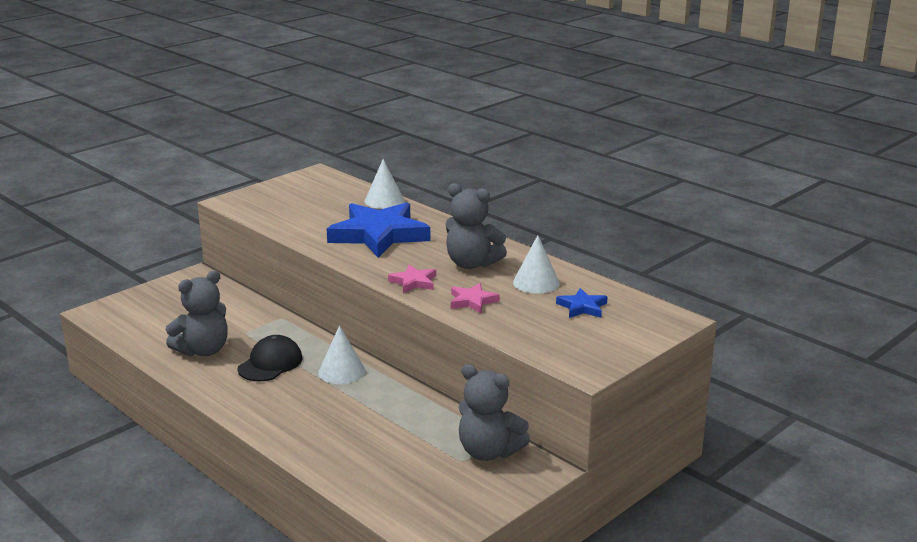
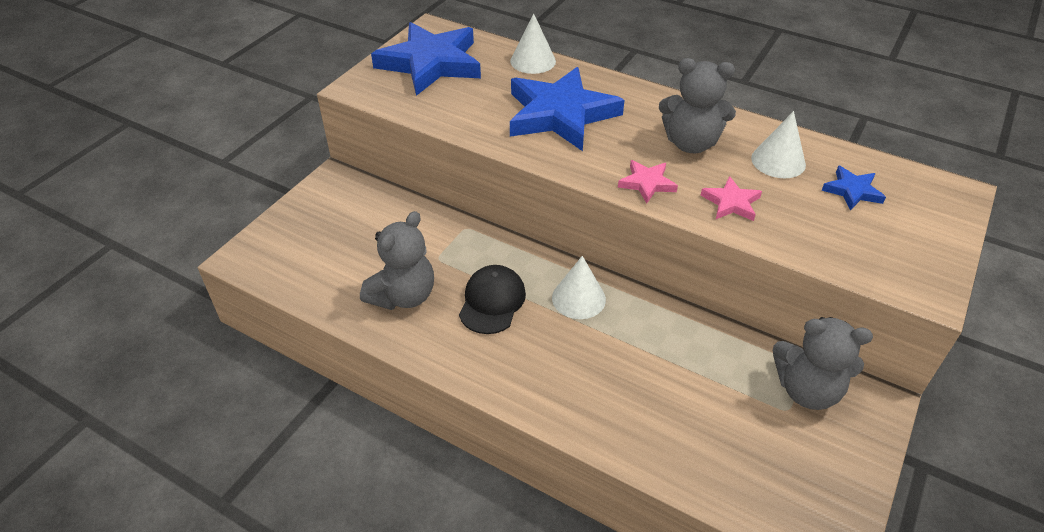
camera: 15 degrees left, 20 degrees up
none -> blue star [371,22,481,96]

